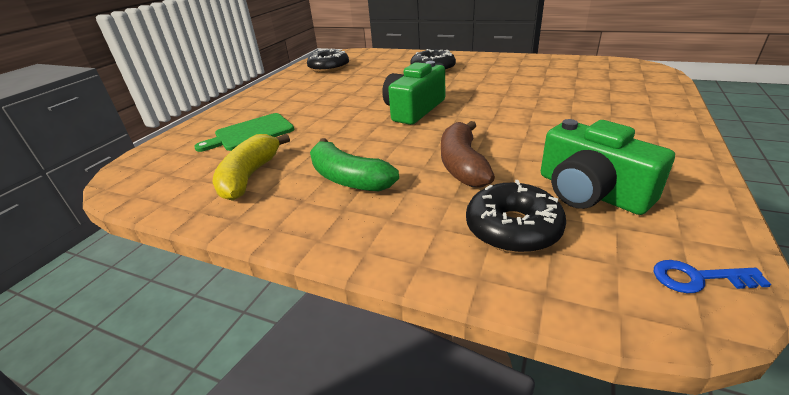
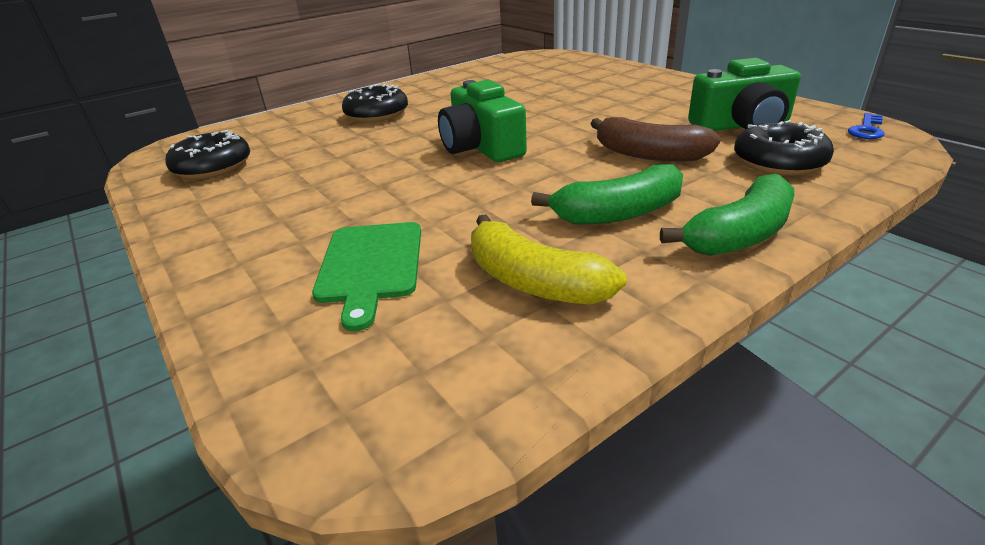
camera: 60 degrees left, 0 degrees up
none -> green banana [660,174,794,256]

